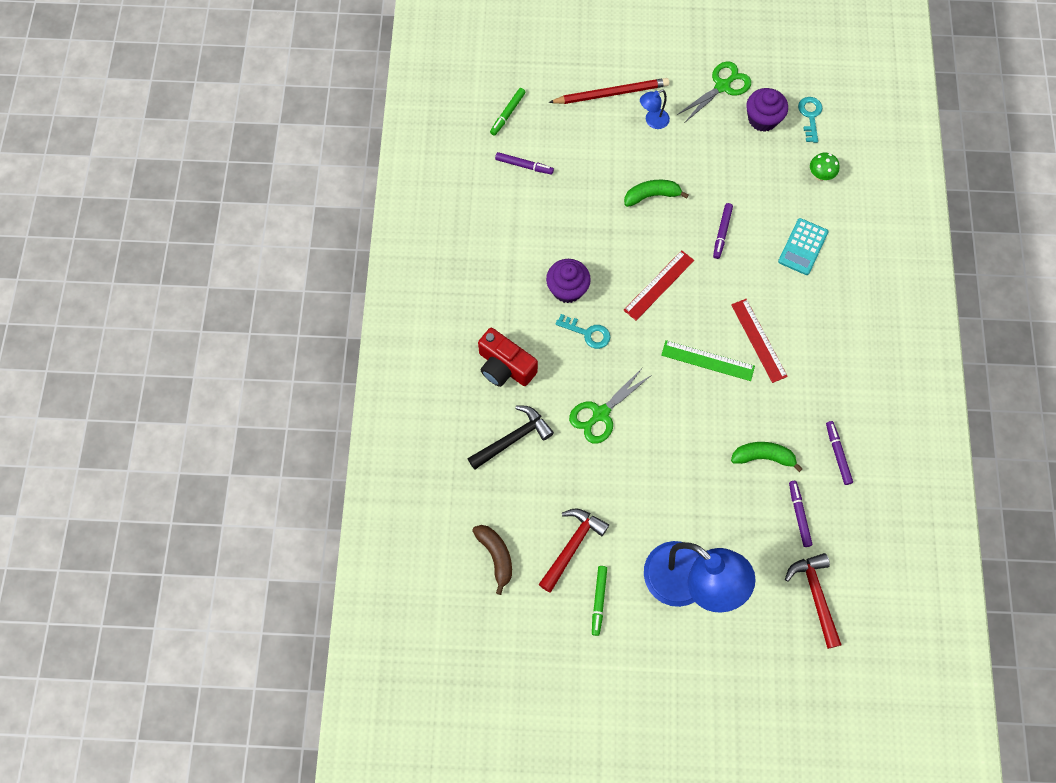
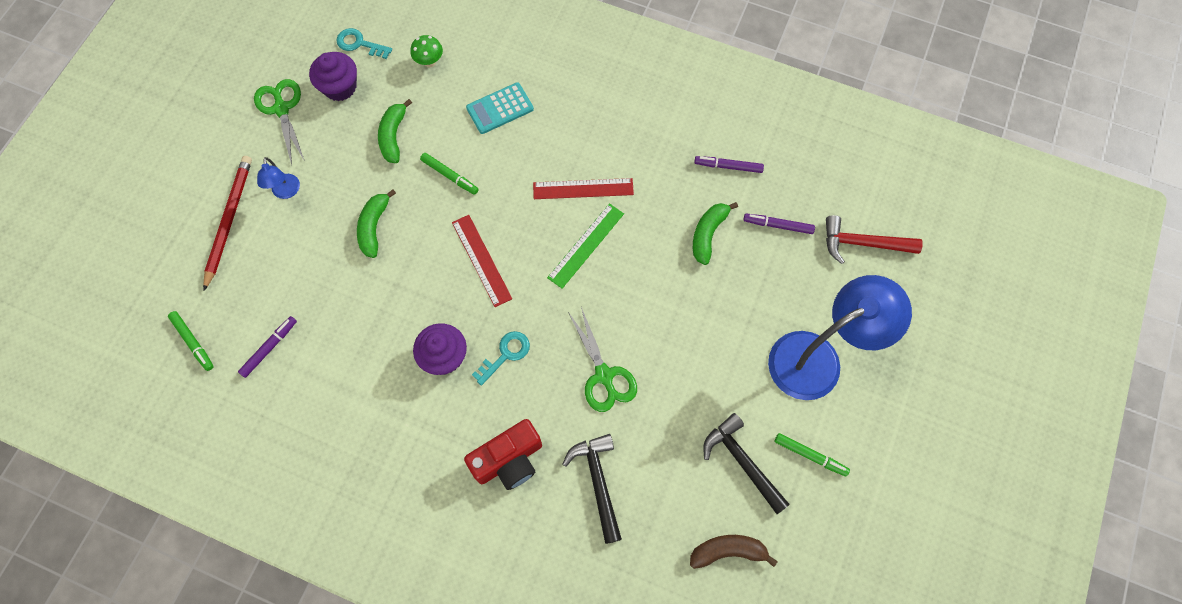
camera: 70 degrees left, 0 degrees up
red hammer [539,508,609,593] -> black hammer [703,413,790,514]
purple marker [713,203,733,259] -> green marker [420,153,478,195]
turquoise calculator [778,218,828,275] -> turquoise calculator turned 105 degrees clockwise [466,82,534,134]
none -> green banana [378,99,412,163]

